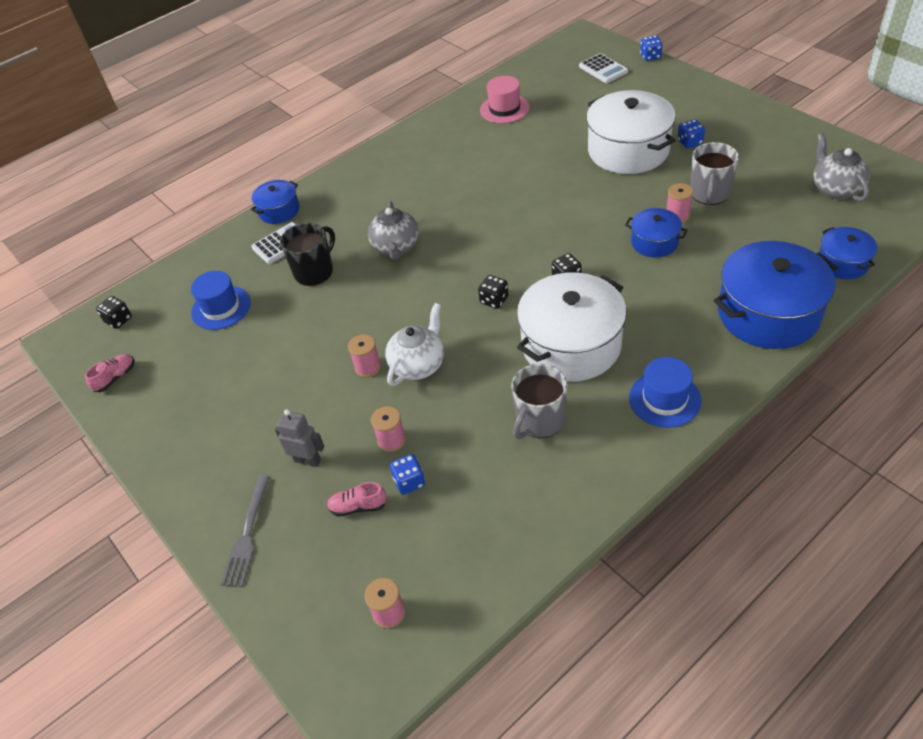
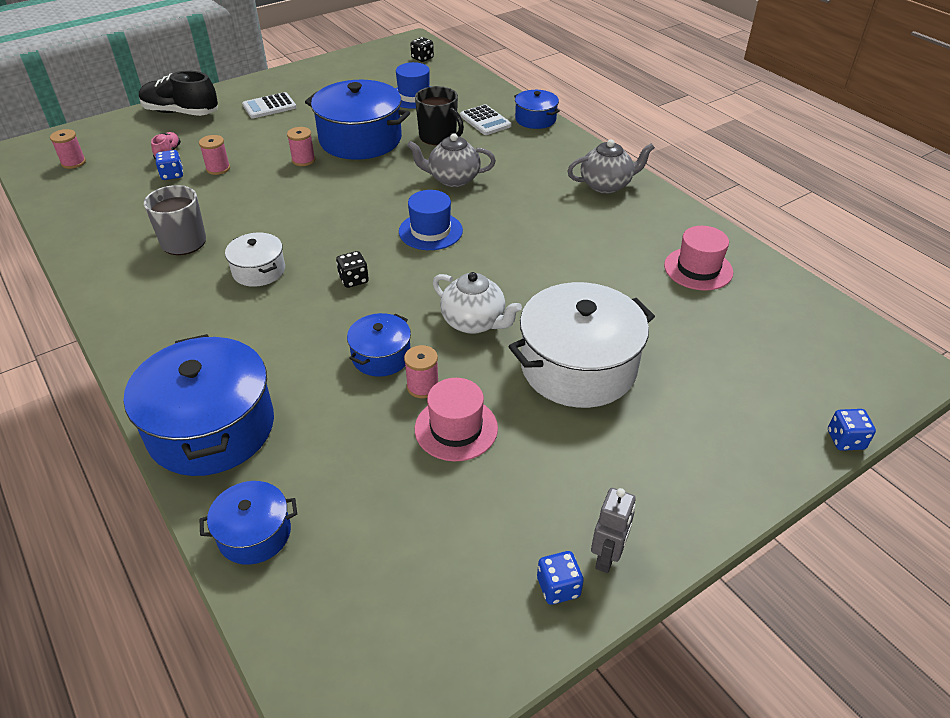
camera: 90 degrees right, 5 degrees down
pink shoe [85,354,135,392] -> none
grey fork [220,475,270,587] -> black shoe [139,71,218,116]
grey robot [275,409,324,467] -> grey robot moved to [591,488,636,573]
white teapot [385,303,444,386] -> white teapot moved to [433,272,522,334]
black dice [478,275,509,309] -> none
white pot [517,273,627,382] -> white pot [225,233,285,287], size x0.52
white calculator [579,53,628,83] -> white calculator moved to [242,92,296,118]
blue hat [629,357,702,428] -> blue hat moved to [399,190,463,250]
blue dice [677,119,705,149] -> blue dice moved to [537,551,584,605]
grey mug [690,142,739,205] -> pink hat [415,378,498,461]
grey teapot [813,133,870,202] -> grey teapot moved to [567,139,655,194]
none -> blue pot [305,80,410,160]

